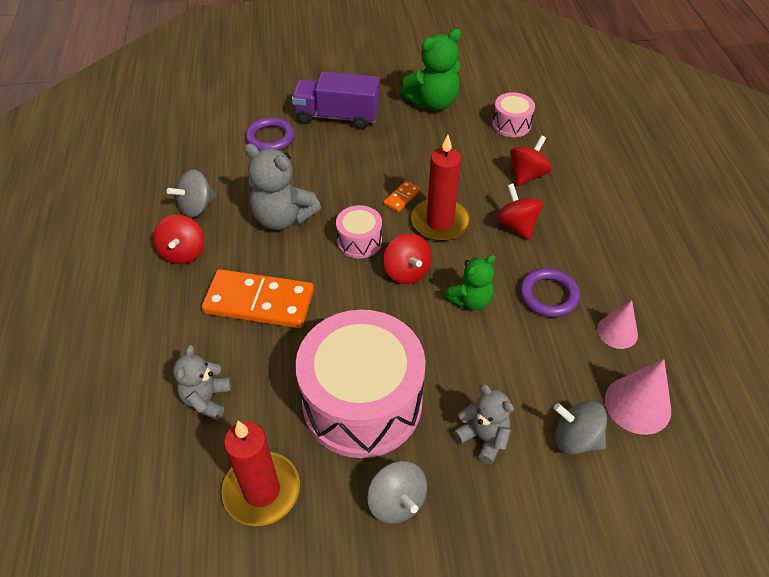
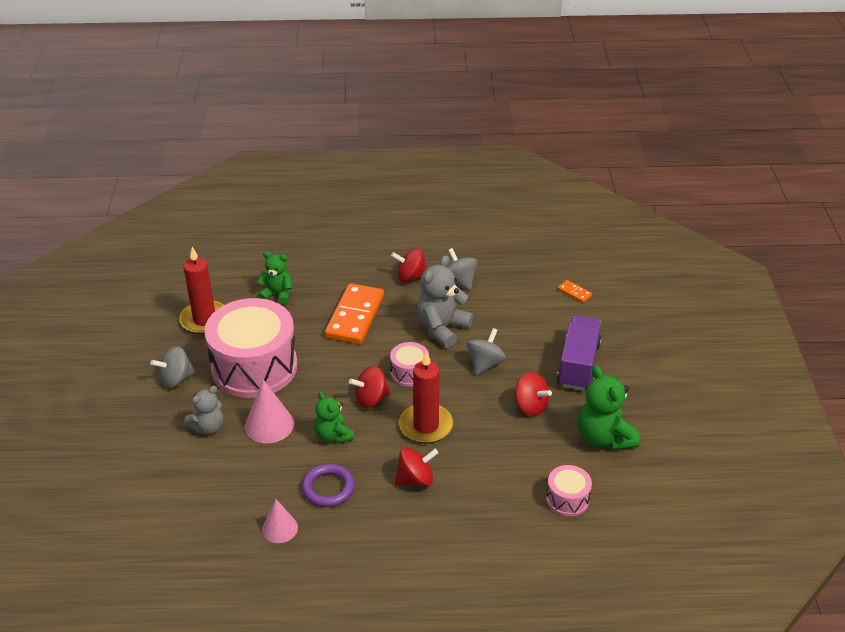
camera: 95 degrees right, 10 degrees down
grey teddy bear [173,345,232,420] -> green teddy bear [257,252,292,305]
purple ring [245,117,295,151] -> none
orange domino [384,181,420,212] -> orange domino moved to [558,280,592,303]
red spinning top [510,135,552,186] -> red spinning top moved to [514,373,552,416]
grey spinning top [554,401,607,454] -> grey spinning top moved to [467,328,506,375]
pink cone [605,359,671,435] -> pink cone moved to [245,380,294,443]

